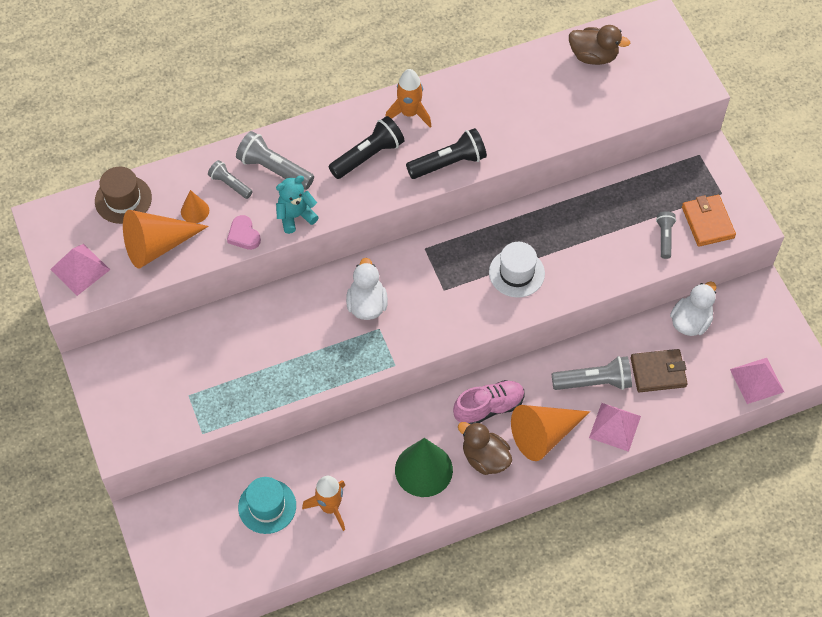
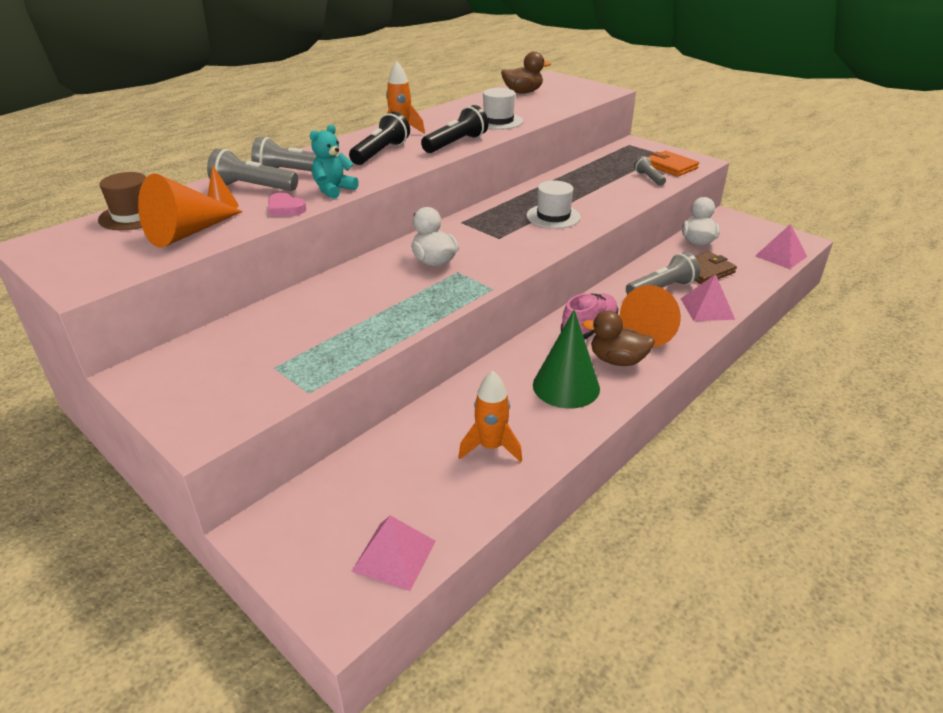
camera: 25 degrees left, 25 degrees down
pink pyramid [50,244,110,296] -> pink pyramid moved to [351,515,436,591]
grey flashlight [208,160,253,199] -> grey flashlight [207,149,298,191], size x1.67
turquoise hat [238,477,296,534] -> none
none -> white hat [483,88,523,130]

